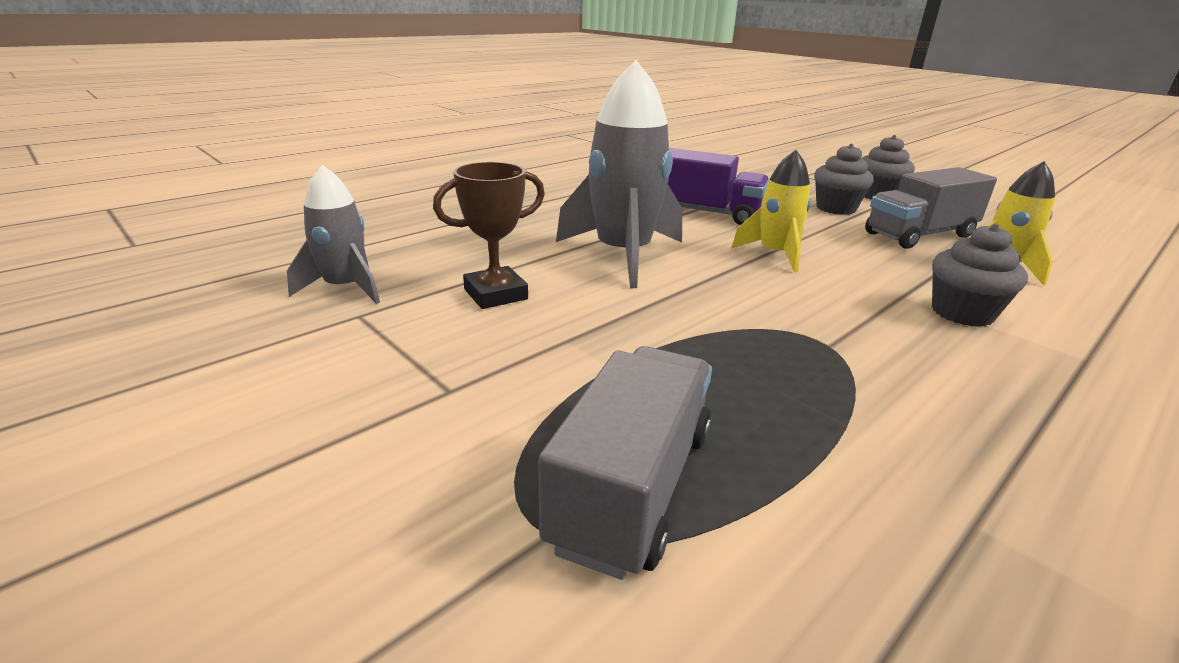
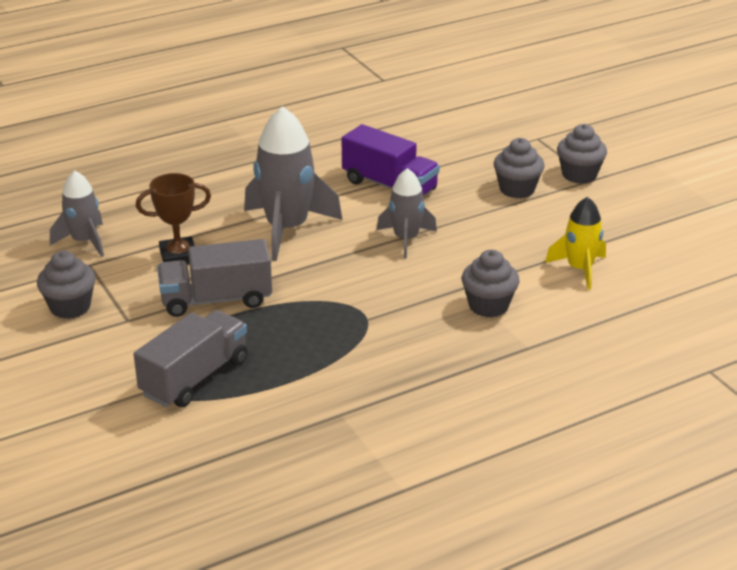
camera: 15 degrees right, 5 degrees up
yellow rocket [731,150,811,273] -> grey rocket [377,168,437,259]
grey truck [865,167,997,249] -> grey truck moved to [157,239,272,317]
none -> grey cupcake [37,251,96,319]

